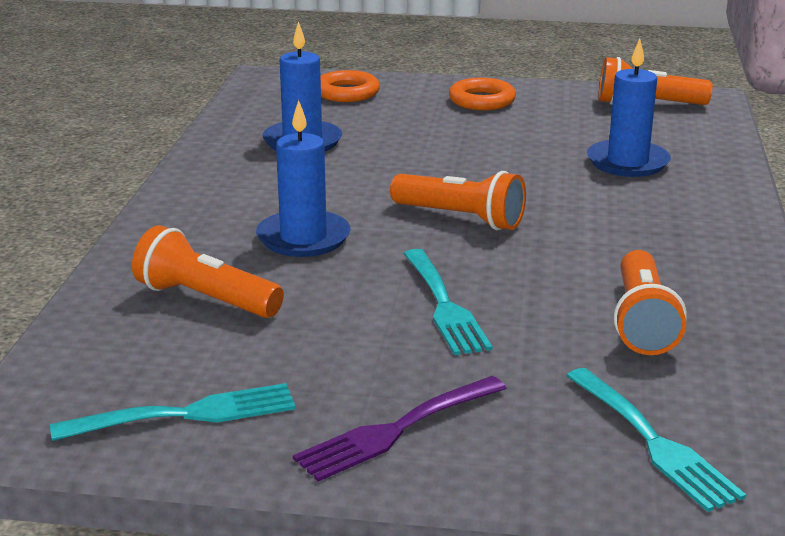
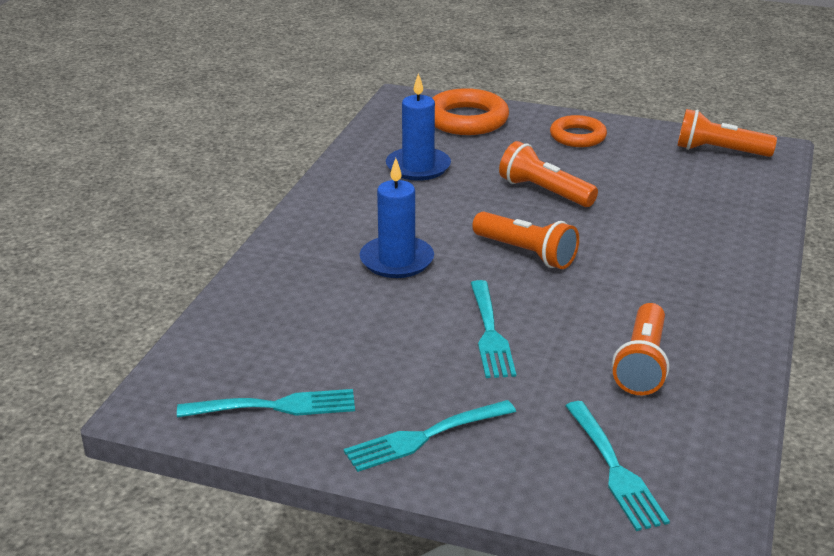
camera: 10 degrees right, 5 degrees up
orange flashlight [132,225,284,318] -> orange flashlight moved to [499,141,598,207]
purple fork [293,376,507,482] -> turquoise fork [344,400,516,472]
orange ring [321,70,380,102] -> orange ring [433,88,509,135], size x1.52
blue candle [587,39,671,177] -> none

